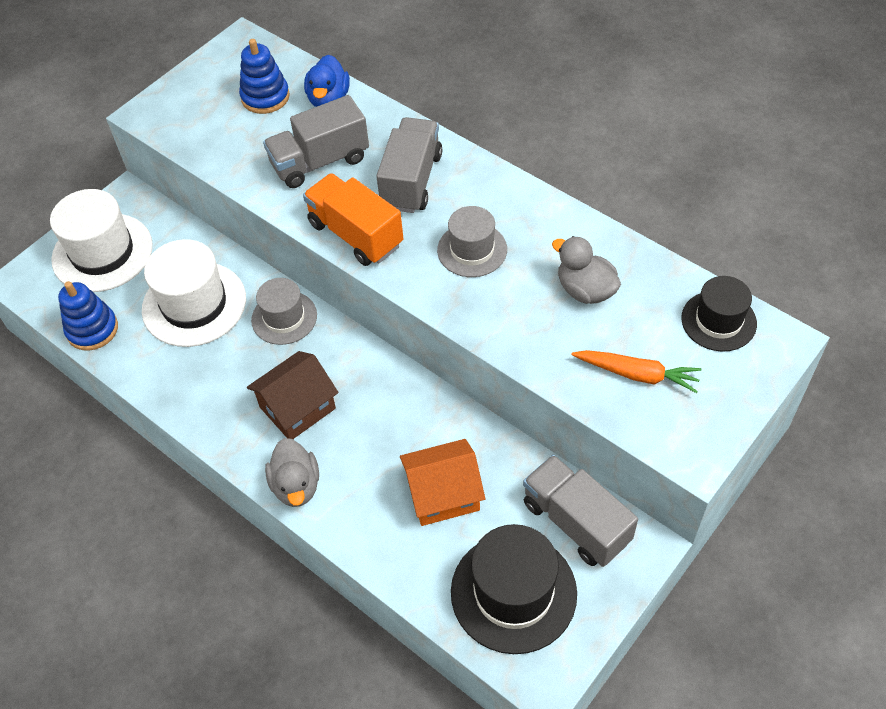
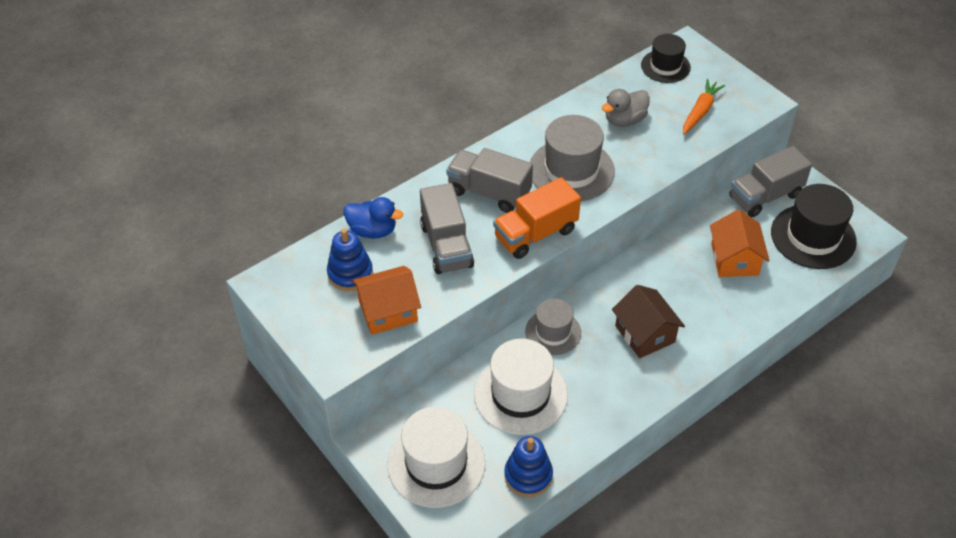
camera: 80 degrees left, 5 degrees down
grey duck [265,438,319,507] -> none
grey hat [437,206,507,277] -> grey hat [530,115,615,201], size x1.61
none -> orange house [352,266,421,335]

